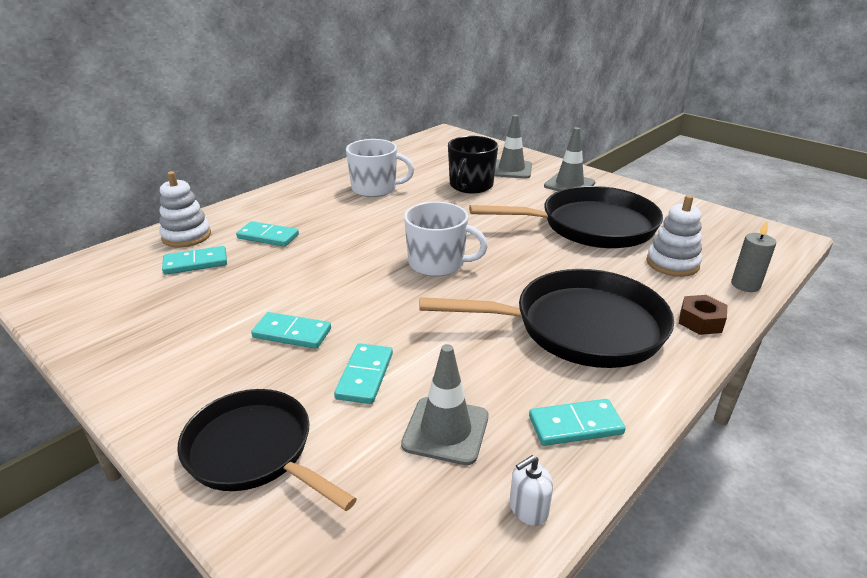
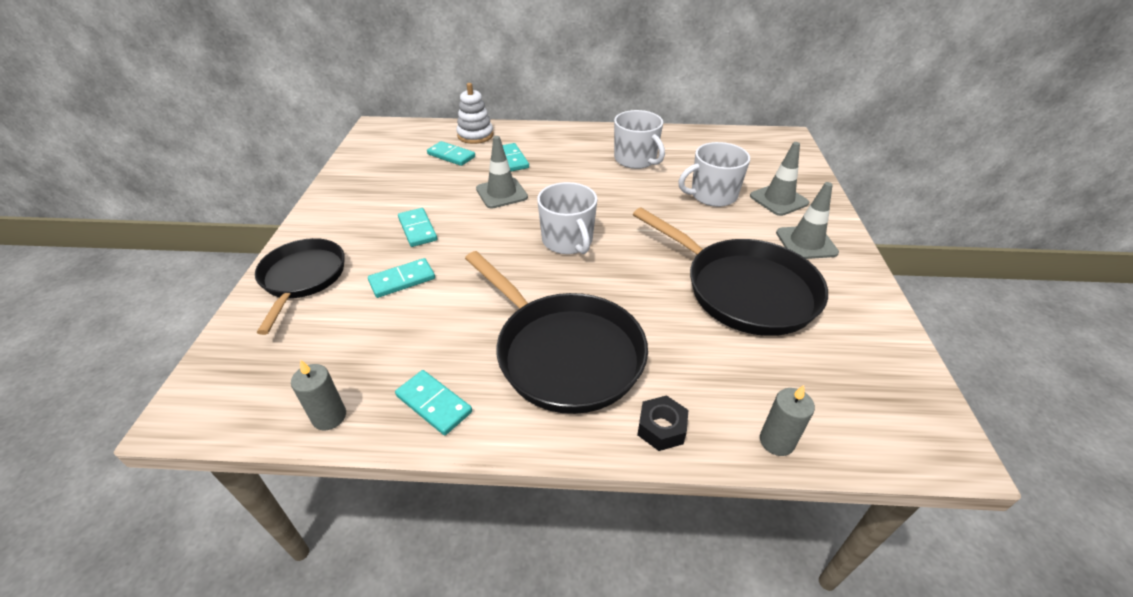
camera: 50 degrees right, 10 degrees up
grey traffic cone [401,344,488,465] -> grey traffic cone moved to [476,136,528,209]
black mug [448,136,498,193] -> white mug [678,142,750,207]
white soap dispenser [510,455,553,526] -> grey candle [291,360,346,430]
white stacking toy [646,195,702,277] -> none
brown nut [679,295,727,335] -> black nut [637,395,688,451]

